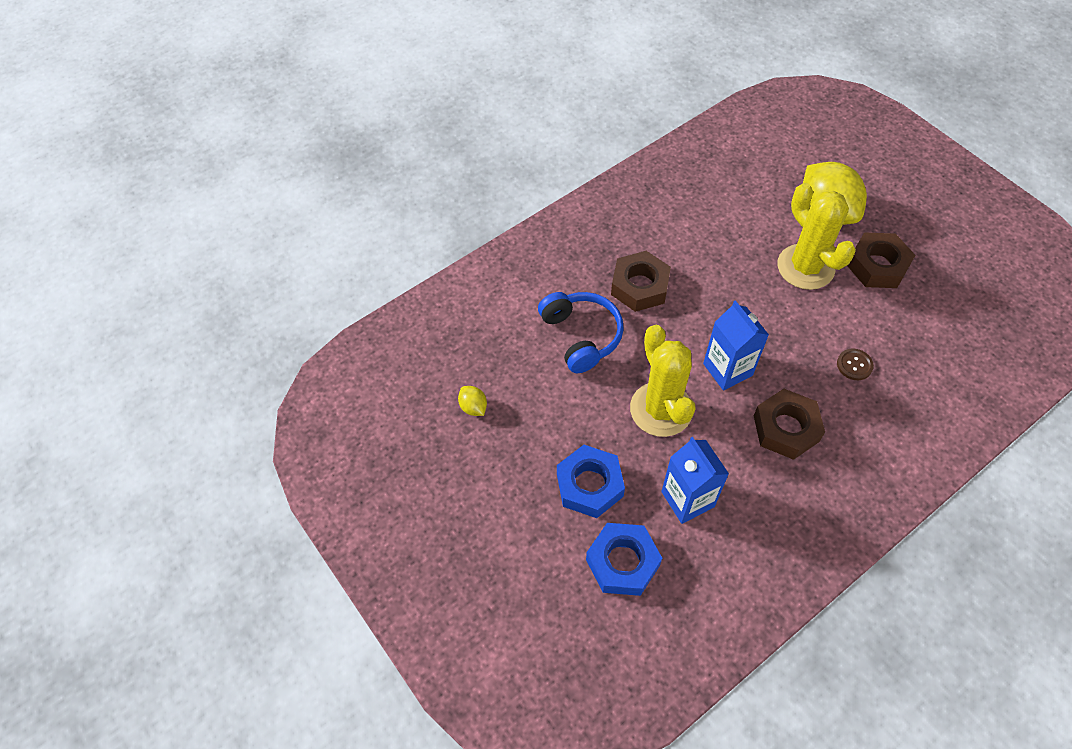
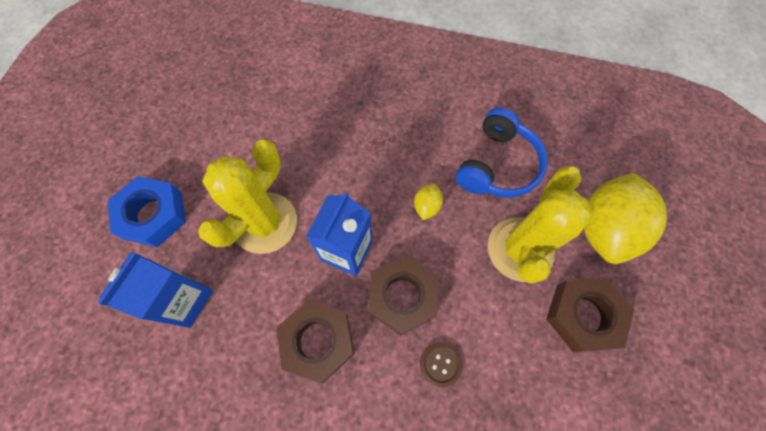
camera: 50 degrees right, 10 degrees up
yellow lemon [458,386,487,416] -> yellow lemon moved to [414,183,443,220]
blue headphones [538,292,624,373] -> blue headphones moved to [455,107,548,198]
blue nut [586,523,662,596] -> none
brown nut [611,251,671,312] -> brown nut moved to [368,255,438,335]

